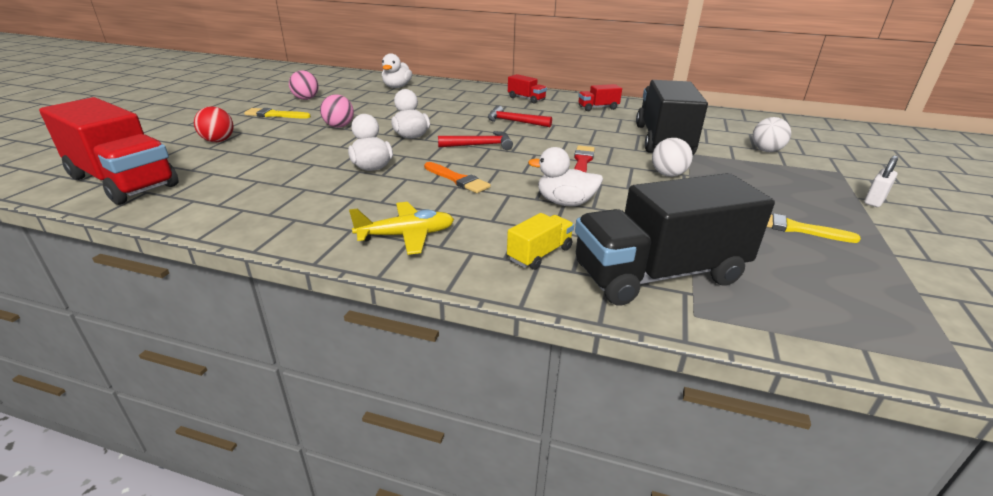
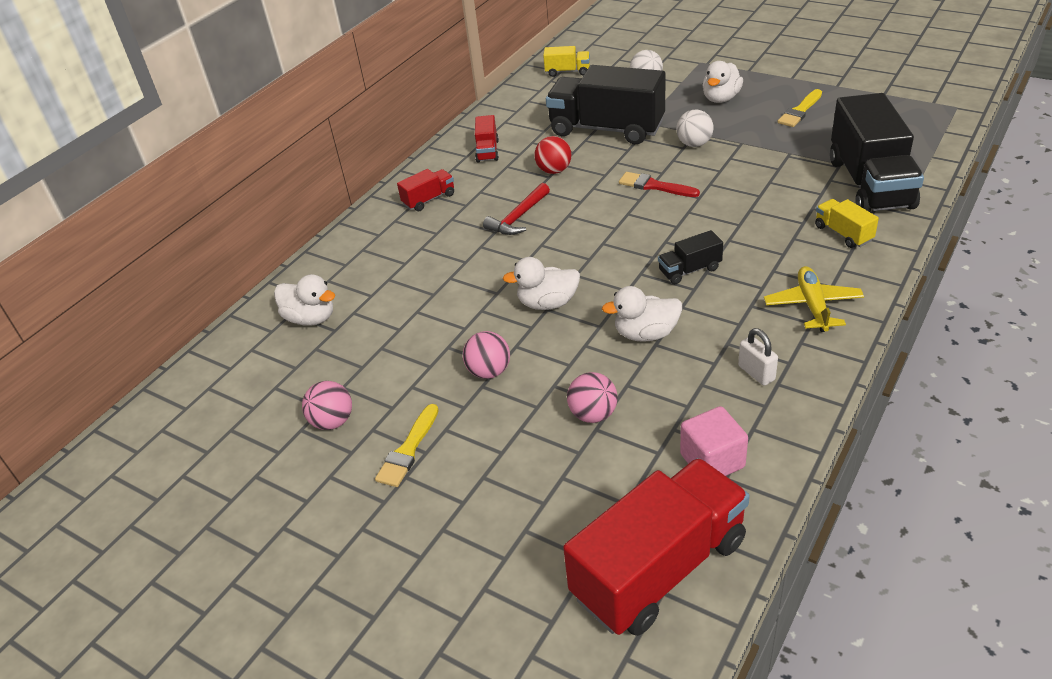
camera: 70 degrees left, 10 degrees up
red ball [194,106,234,142] -> red ball moved to [534,136,572,174]
orange brush [424,162,491,193] -> black truck [658,230,723,284]
red hammer [438,131,513,150] -> none
white duck [528,147,603,206] -> white duck moved to [702,61,743,103]
white padlock [864,155,898,207] -> white padlock moved to [738,328,778,386]
none -> yellow truck [543,46,590,77]
none -> pink ball [567,372,618,423]
none -> pink cube [680,406,748,476]

